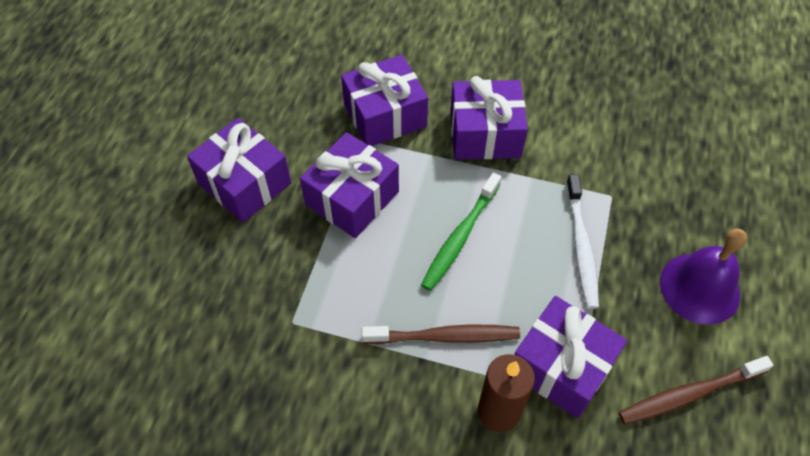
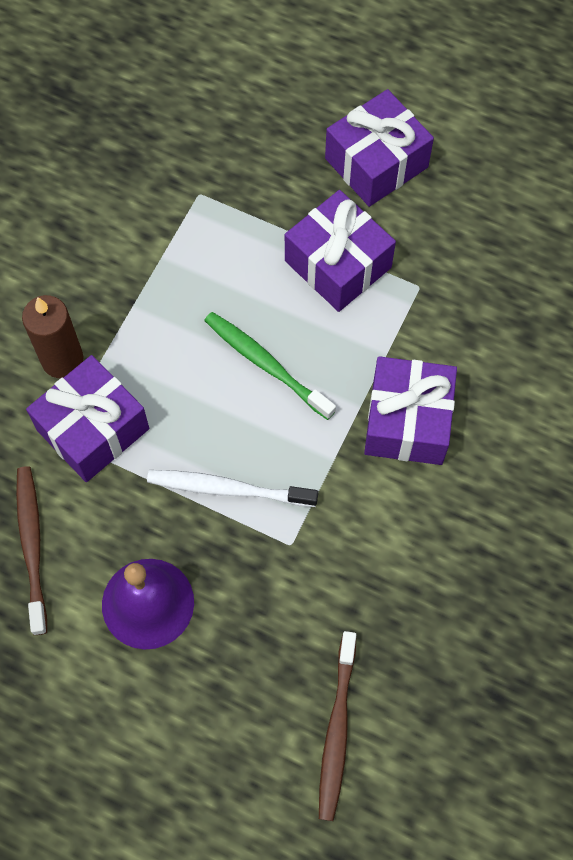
camera: 100 degrees right, 10 degrees up
purple gift [341,55,428,146] -> none
brown toothbrush [362,324,520,344] -> brown toothbrush moved to [319,631,356,821]

